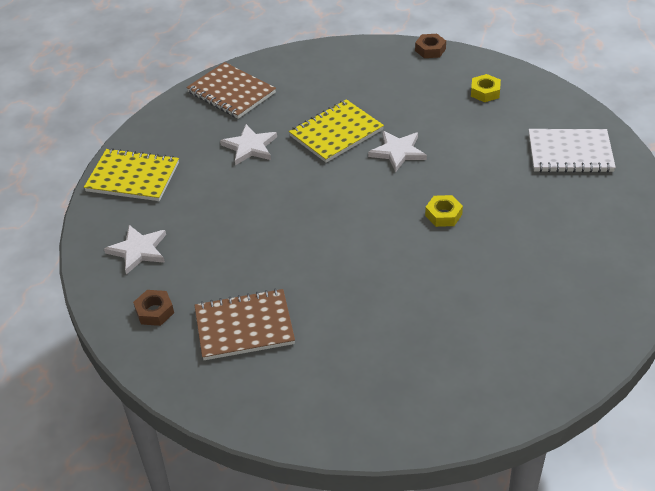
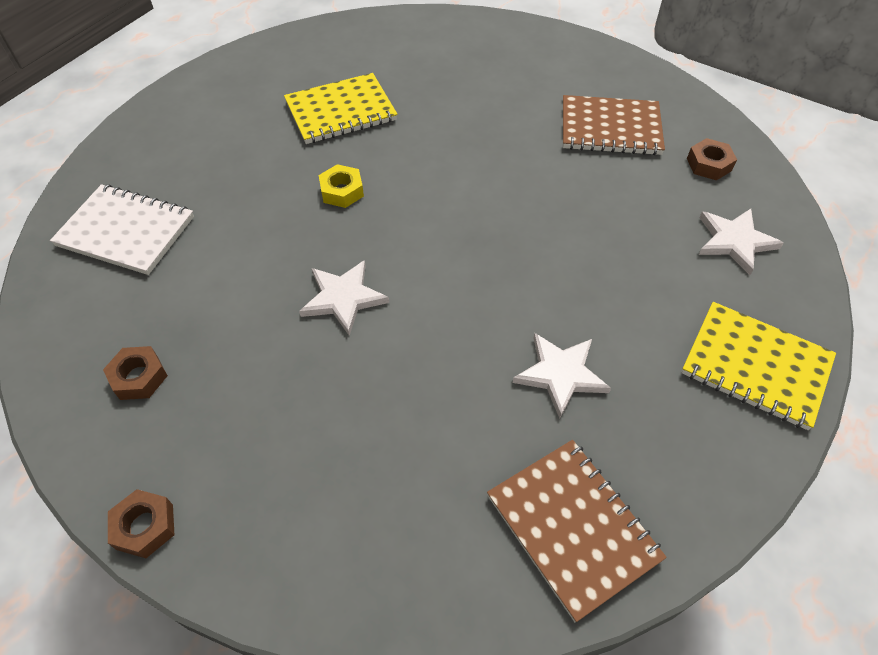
camera: 165 degrees left, 10 degrees up
yellow notebook [289,99,384,163] -> yellow notebook moved to [284,73,398,144]
yellow nut [471,74,501,102] -> brown nut [103,346,168,400]

